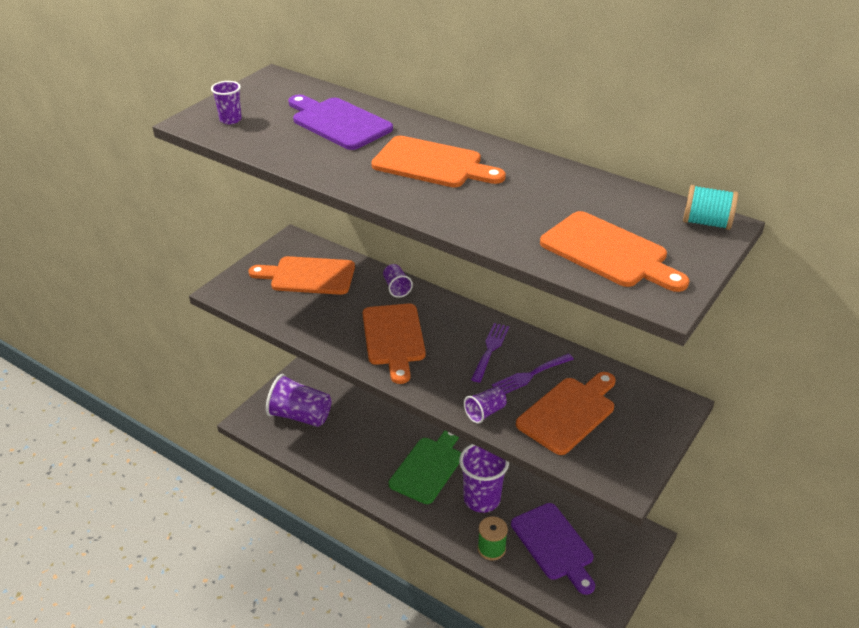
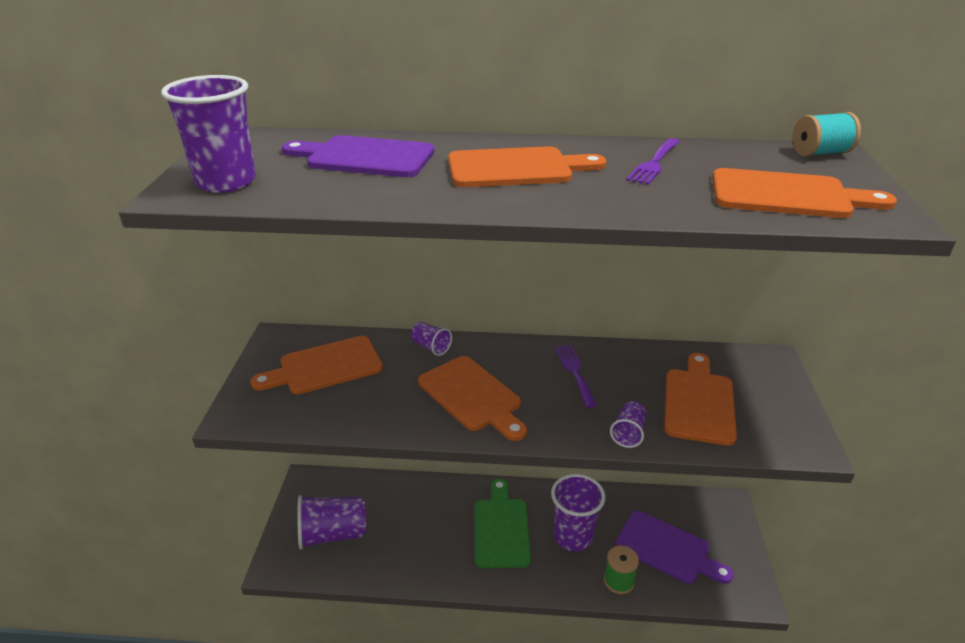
camera: 30 degrees left, 5 degrees down
purple cup [211,81,242,124] -> purple cup [161,75,256,193], size x1.99
purple fork [492,354,574,394] -> purple fork moved to [626,138,680,185]

